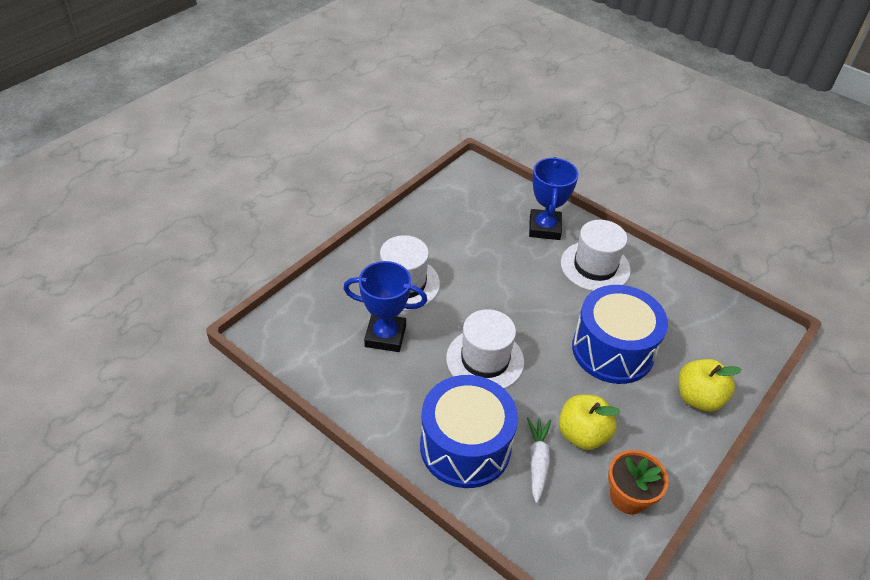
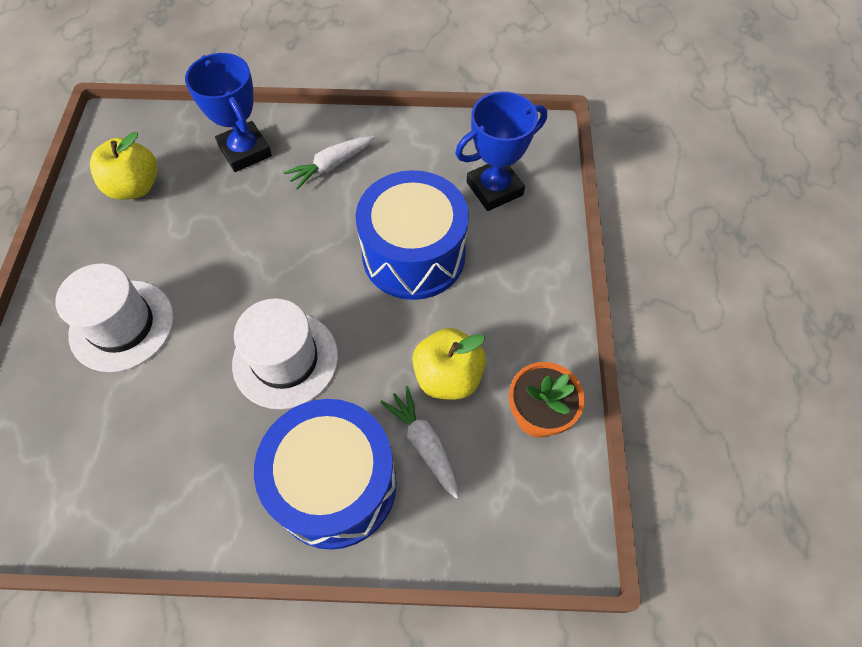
camera: 35 degrees left, 15 degrees up
blue trophy [343,261,427,352] -> blue trophy moved to [455,91,547,211]
white hat [561,220,631,291] -> white carrot [283,136,375,190]
yellow apple [679,359,742,412] -> yellow apple moved to [90,132,158,200]

